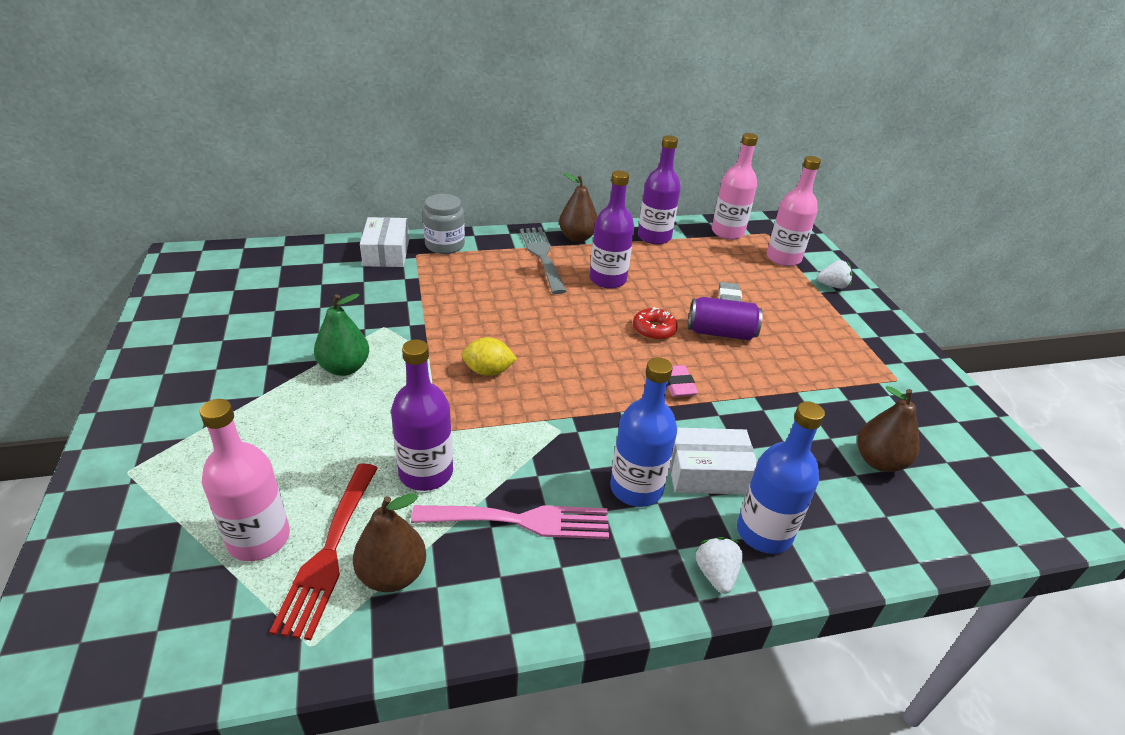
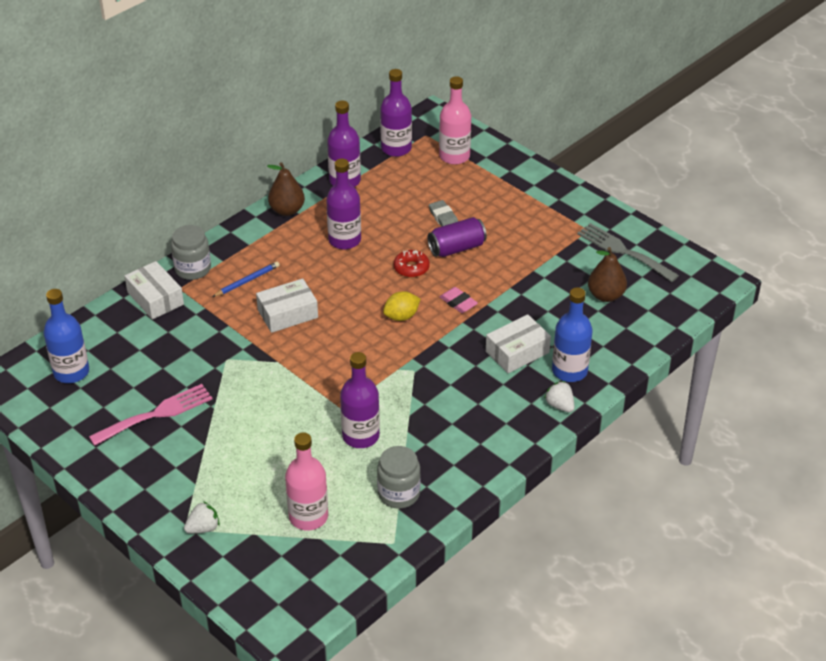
camera: 30 degrees left, 5 degrees up
red fork [269,463,378,640] -> none
green pear [314,293,369,376] -> none
brown pear [353,494,426,592] -> grey jar [377,446,420,508]
pink fork [411,505,609,539] -> pink fork moved to [89,384,213,446]
yellow lemon [461,337,517,376] -> yellow lemon moved to [383,291,420,321]
grey fork [520,227,567,294] -> grey fork moved to [577,223,679,282]
blue bottle [610,357,677,507] -> blue bottle moved to [44,289,89,383]
pink bottle [712,133,758,240] -> purple bottle [380,69,412,157]
white strawberry [817,260,852,289] -> white strawberry moved to [184,501,220,534]
none -> blue pencil [212,261,280,297]
none -> white box [256,279,318,333]

